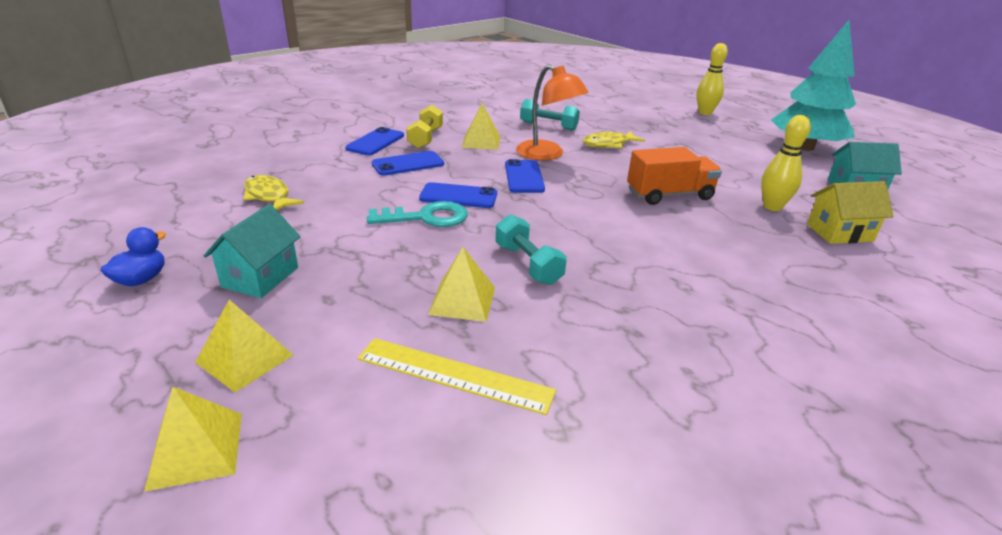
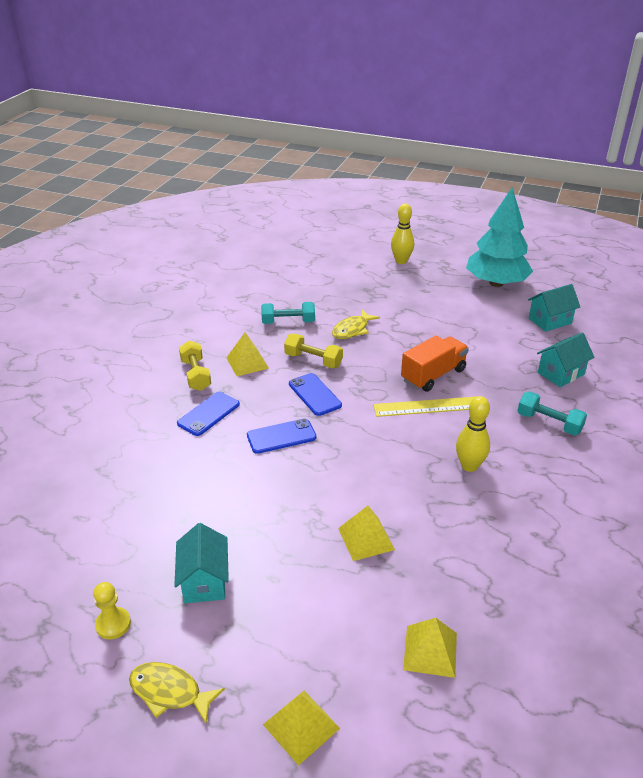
camera: 25 degrees left, 5 degrees up
blue duck [100,227,166,286] -> yellow pawn [93,582,131,639]
yellow pyramid [195,300,293,393] -> yellow pyramid moved to [403,618,457,678]
yellow fish [243,175,304,210] -> yellow fish moved to [129,662,225,723]
blue phone [345,127,404,155] -> none
yellow ruler [358,338,556,415] -> yellow ruler moved to [373,396,477,417]
turquoise key [367,201,468,227] -> none
turquoise dumbbell [495,214,567,285] -> turquoise dumbbell moved to [518,392,587,435]
orange lamp [516,64,589,160] -> yellow dumbbell [284,334,343,368]
yellow bowling pin [761,115,811,211] -> yellow bowling pin moved to [456,396,490,472]
yellow house [807,181,894,244] -> turquoise house [537,333,594,387]

